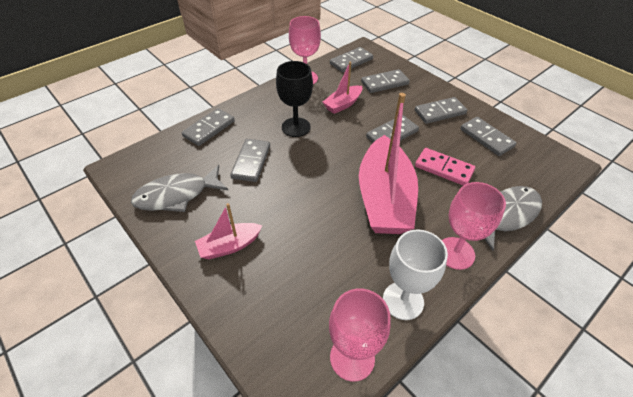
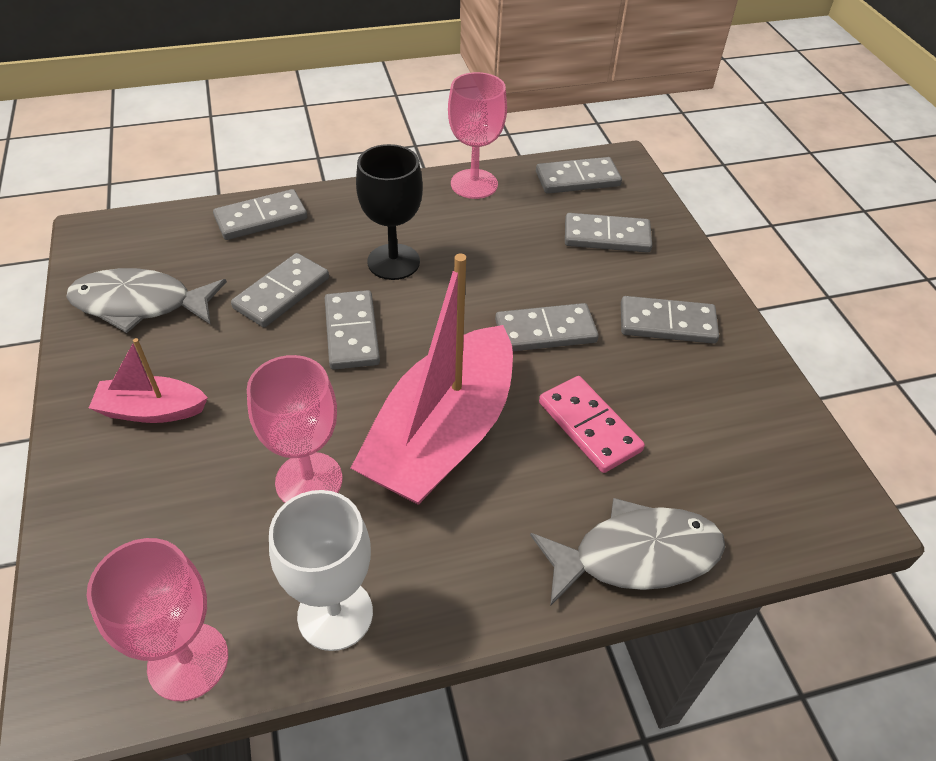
camera: 25 degrees right, 0 degrees up
pink boat [323,62,362,114] -> none
pink goblet [442,182,506,270] -> pink goblet moved to [247,355,343,503]
grey domino [460,117,516,156] -> grey domino moved to [325,290,380,370]

